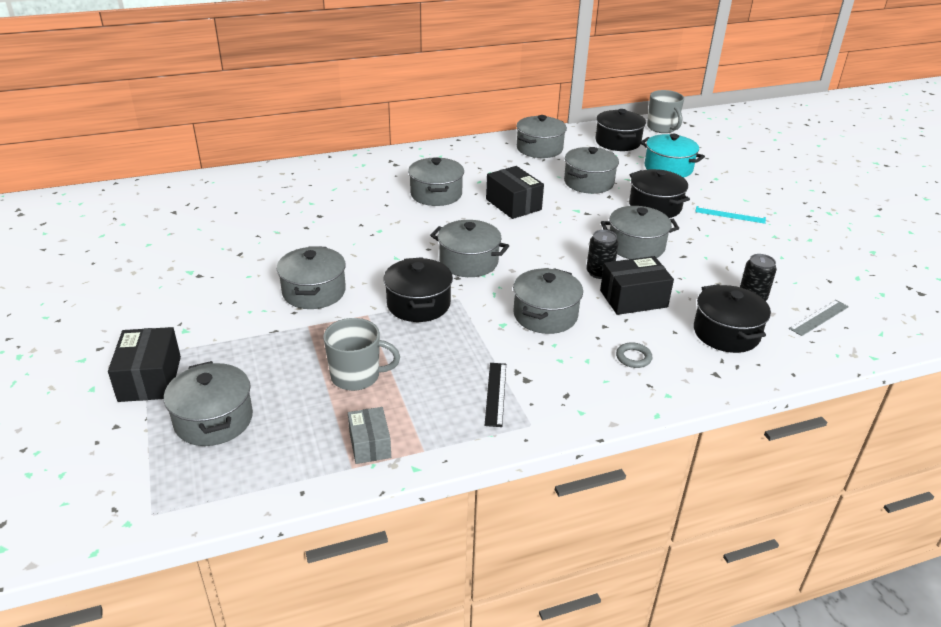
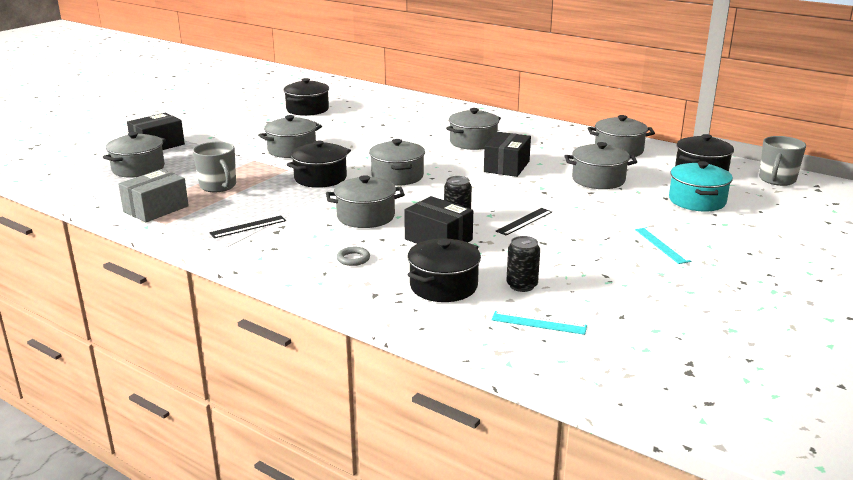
camera: 55 degrees right, 10 degrees down
grey box [348,407,391,464] -> grey box [118,169,189,222], size x1.54
grey pot [601,206,679,259] -> black ruler [496,208,552,236]
black pot [629,169,690,218] -> black pot moved to [283,78,329,116]
grey ruler [789,300,849,336] -> turquoise ruler [492,311,587,335]

